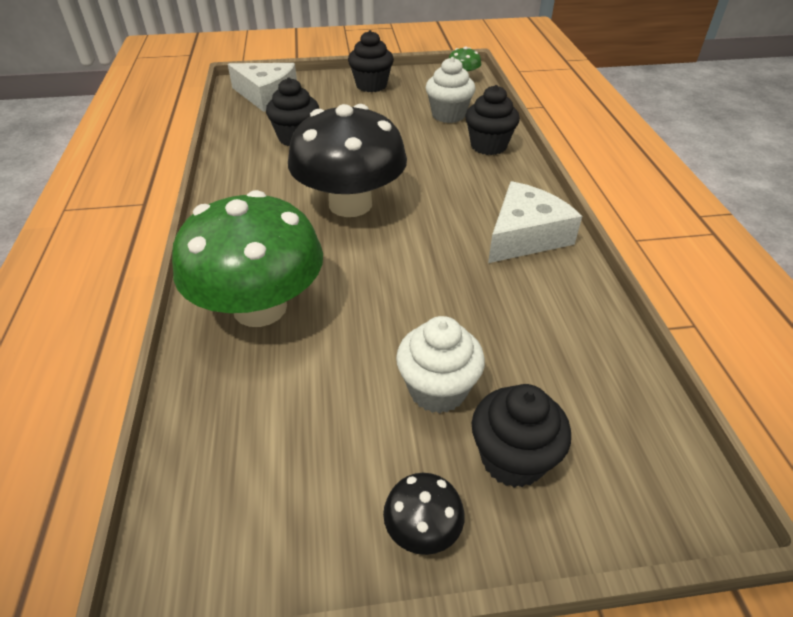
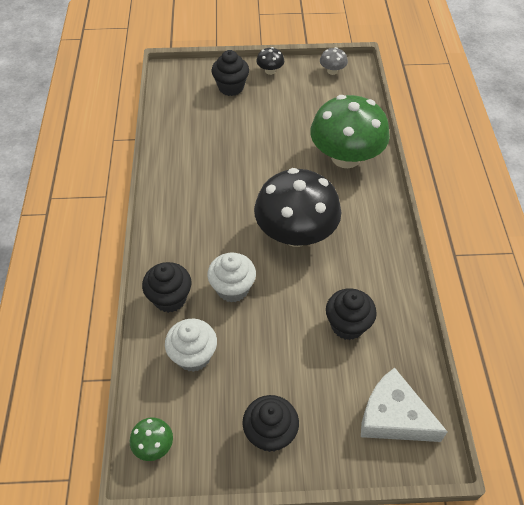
camera: 175 degrees left, 10 degrees up
white cupcake [396,316,485,413] -> white cupcake moved to [207,252,256,302]
white cheese [488,181,582,263] -> none
none -> grey mushroom [320,47,348,75]

